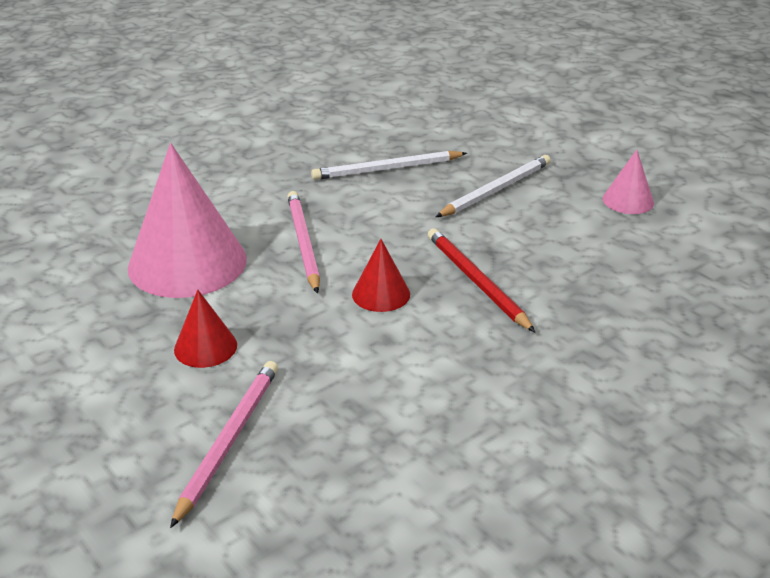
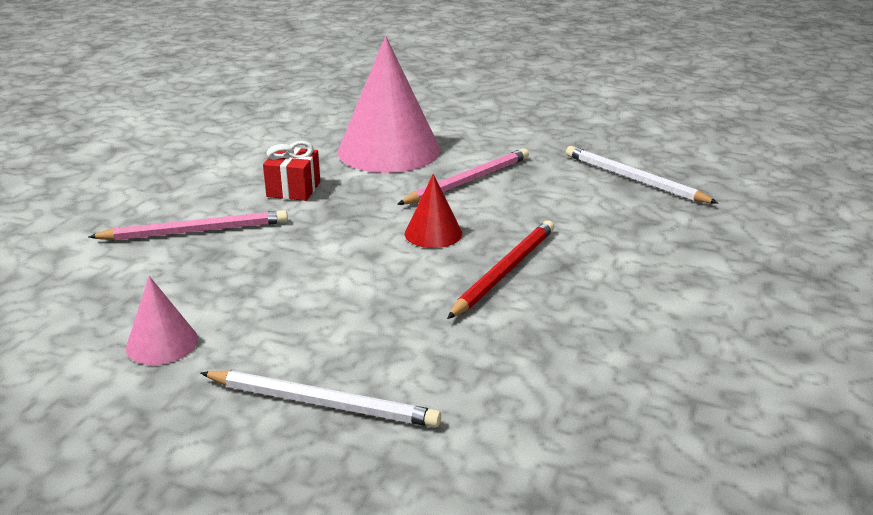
camera: 60 degrees right, 5 degrees down
red cone [174,290,237,368] -> red gift [263,141,320,201]
white pencil [436,155,551,217] -> white pencil moved to [201,370,441,428]
pink cone [603,150,654,214] -> pink cone moved to [126,276,198,365]

